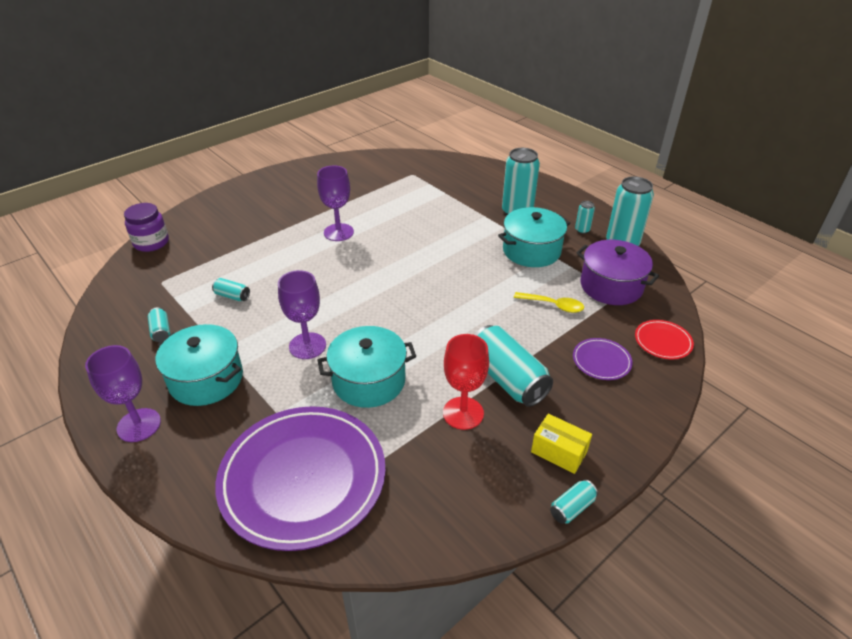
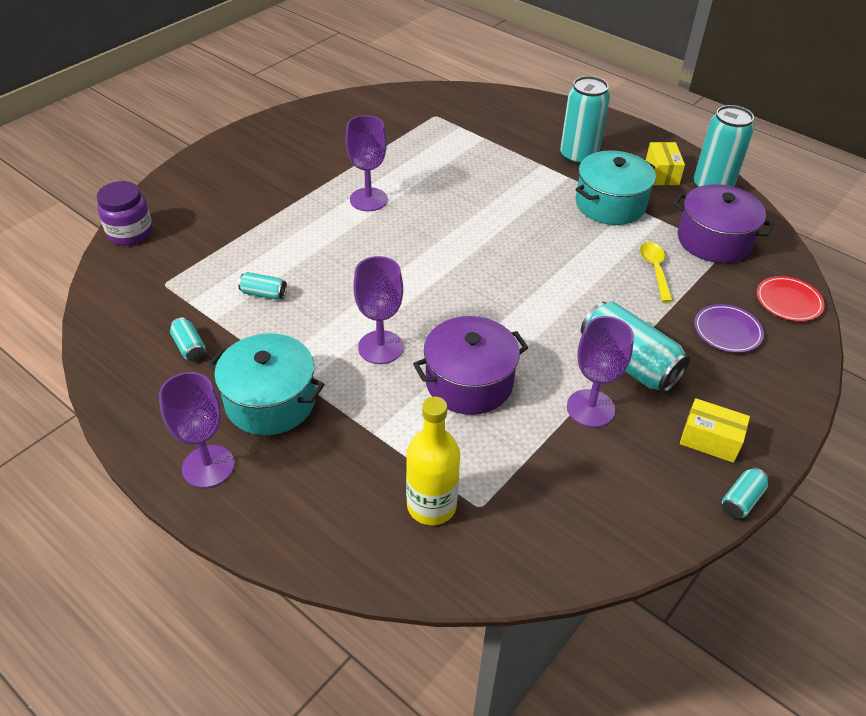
camera: 10 degrees left, 5 degrees up
purple plate [215,406,386,551] -> yellow bottle [406,397,460,525]
turquoise pot [318,326,416,408] -> purple pot [413,316,529,415]
red goblet [443,334,489,430] -> purple goblet [567,316,634,428]
yellow spoon [514,292,584,313] -> yellow spoon turned 105 degrees counterclockwise [640,242,673,302]
turquoise can [575,201,595,234] -> yellow box [646,142,685,185]

